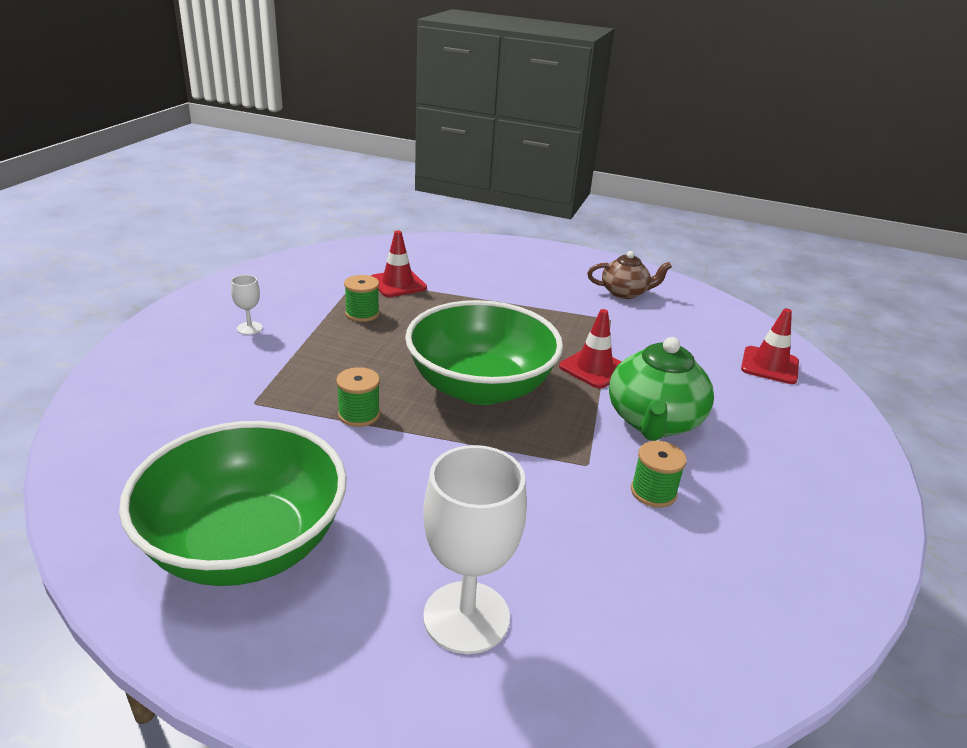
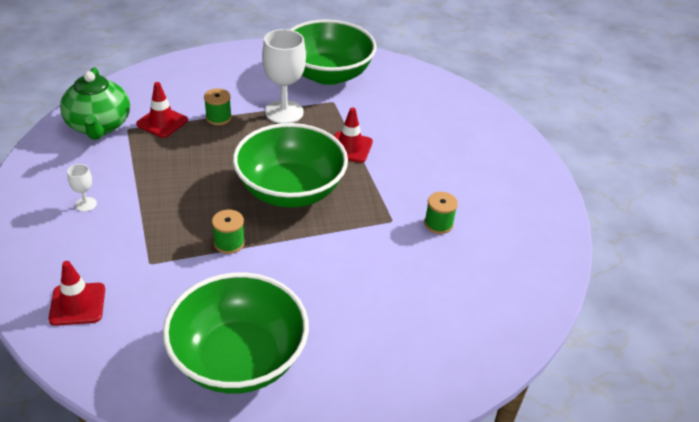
camera: 30 degrees left, 10 degrees up
green spool [344,275,380,322] -> green spool moved to [204,88,232,125]
white goblet [423,445,527,654] -> white goblet moved to [262,29,306,124]
brown teapot [587,251,672,299] -> green bowl [290,20,377,85]
green teapot [609,337,714,441] -> green teapot moved to [60,67,130,140]
red traffic cone [741,308,799,384] -> red traffic cone moved to [48,261,105,326]

